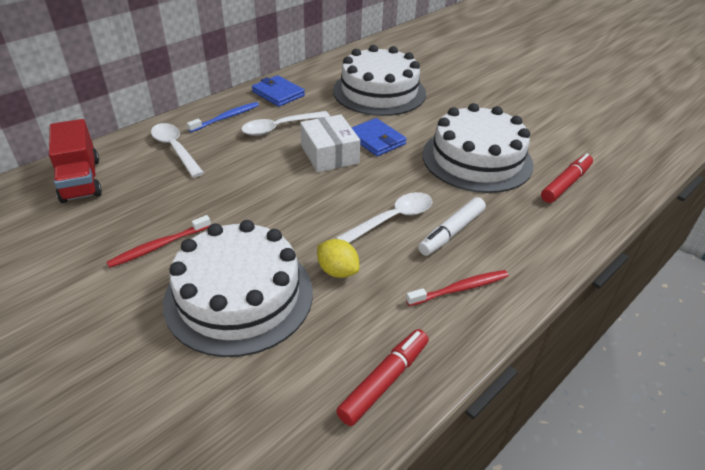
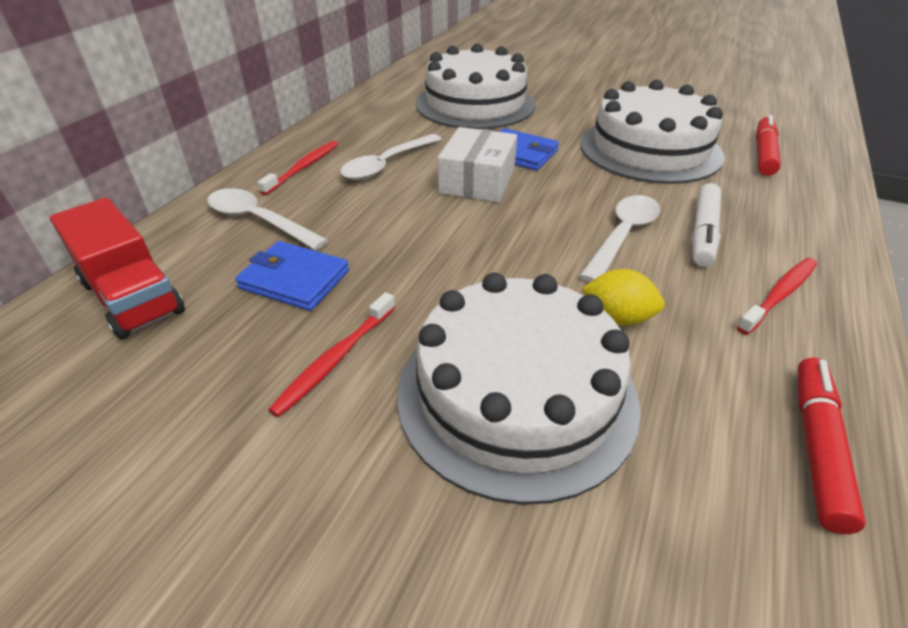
camera: 20 degrees left, 0 degrees up
blue toothbrush [187,102,259,132] -> red toothbrush [257,141,338,195]
blue wallet [252,75,305,107] -> blue wallet moved to [235,241,349,311]
white box [300,115,360,172] -> white box turned 60 degrees clockwise [438,127,517,202]

